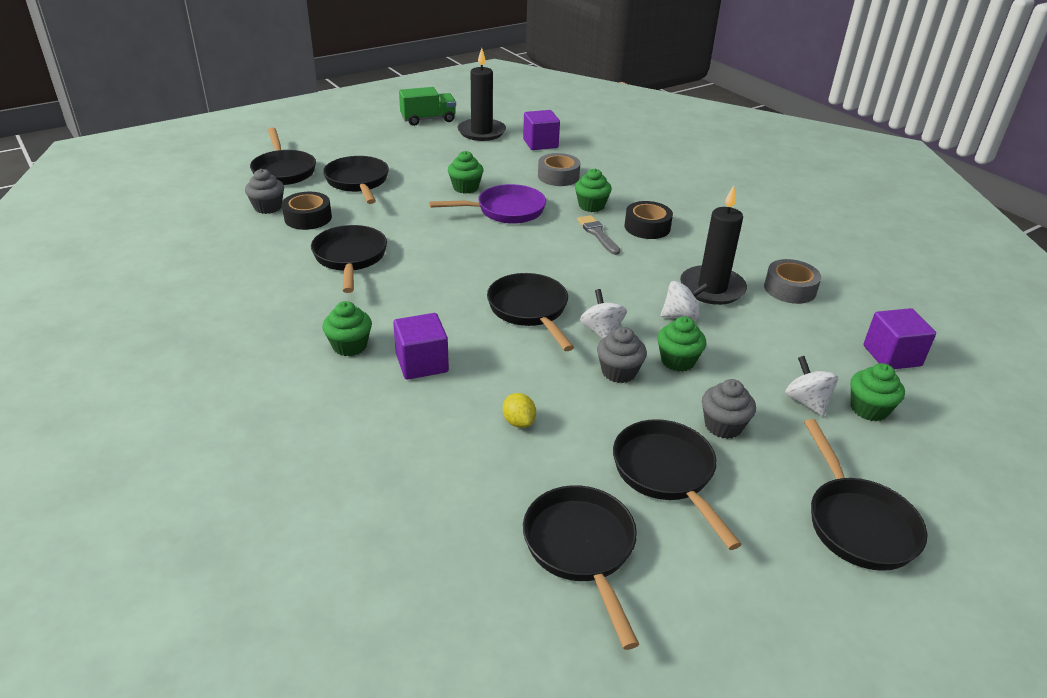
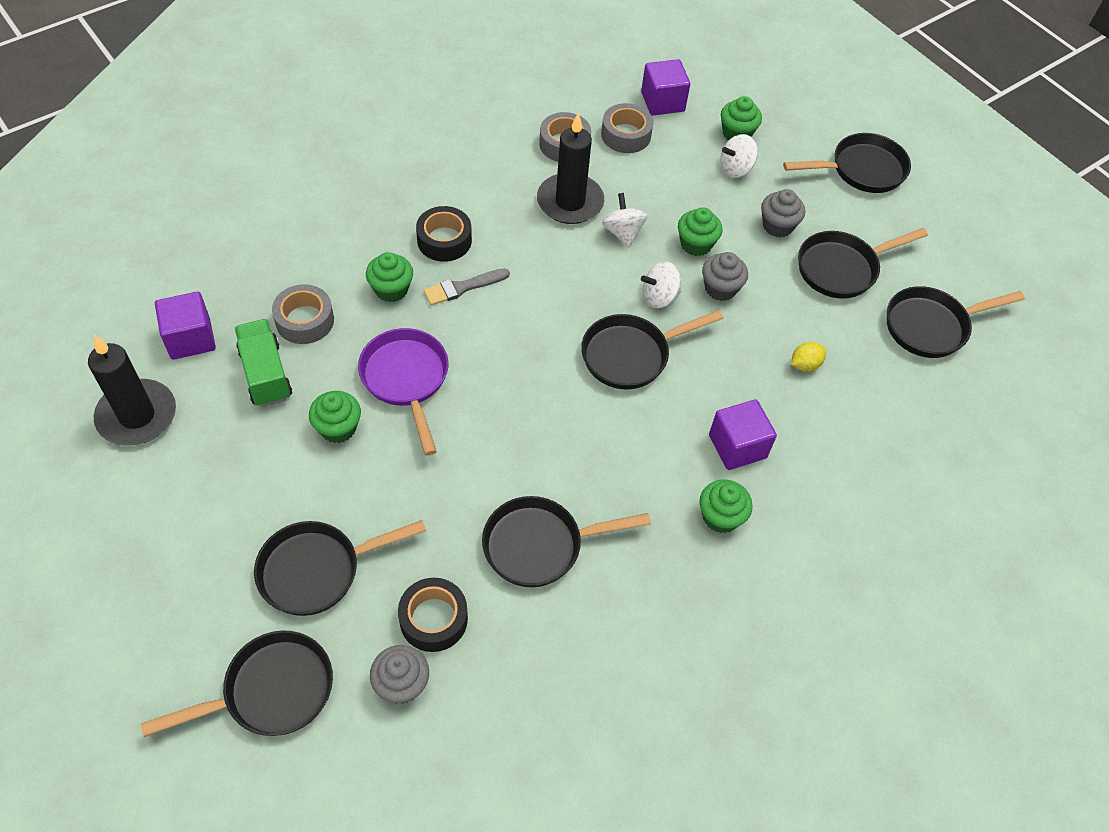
camera: 95 degrees left, 20 degrees up
green truck [399,87,456,126] -> green truck moved to [235,319,292,407]
none -> grey tape [601,103,653,153]

